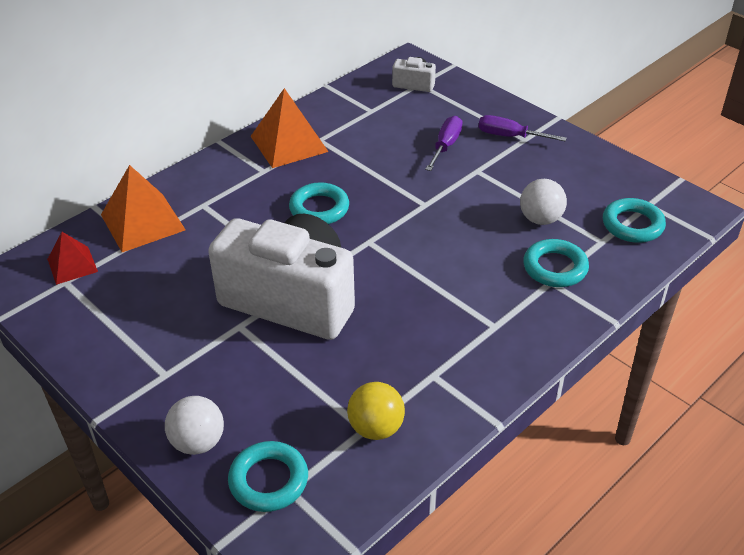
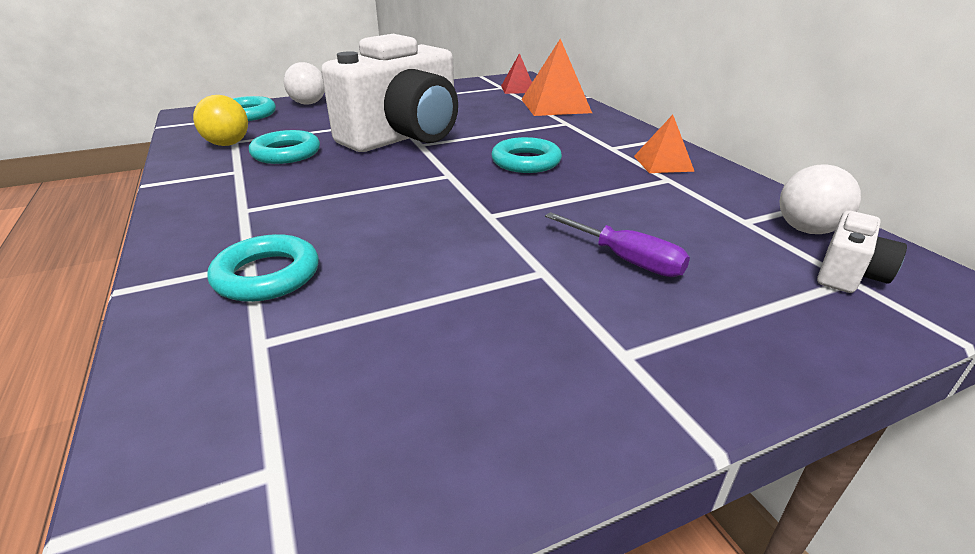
camera: 110 degrees right, 10 degrees down
orange pyramid [251,88,329,168] -> orange pyramid [634,115,695,173], size x0.60
purple screwdriver [478,115,567,141] -> none
white ball [520,179,567,225] -> white ball moved to [779,164,861,234]
turquoise ring [603,198,666,243] -> turquoise ring moved to [249,130,320,164]

